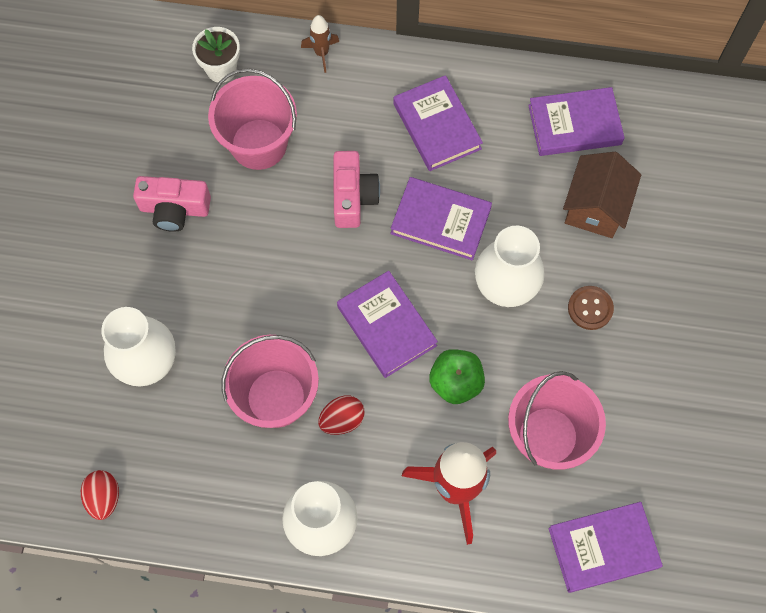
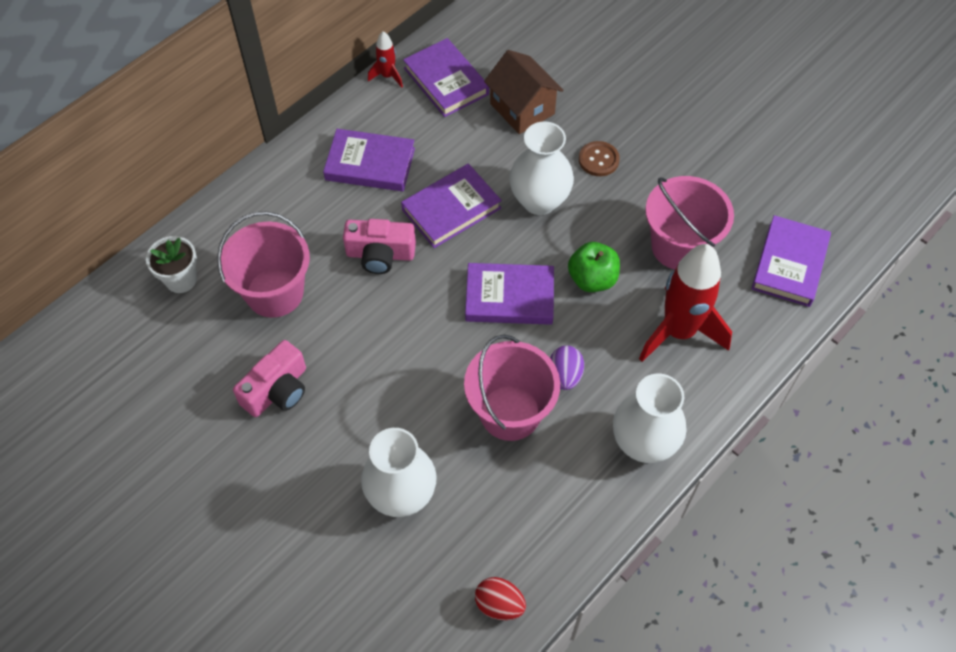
camera: 55 degrees left, 10 degrees down
brown rocket [301,15,339,73] -> none
red egg [318,395,365,435] -> purple egg [550,346,584,390]
pink camera [333,151,380,228] -> pink camera turned 150 degrees clockwise [343,219,416,274]
purple book [528,87,625,156] -> purple book turned 60 degrees counterclockwise [403,38,489,117]
none -> red rocket [368,31,403,88]

